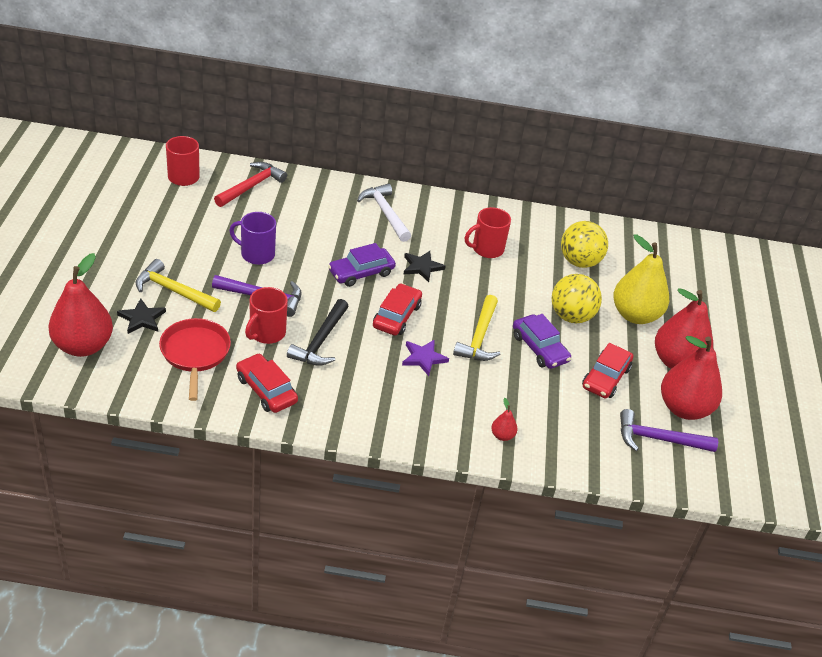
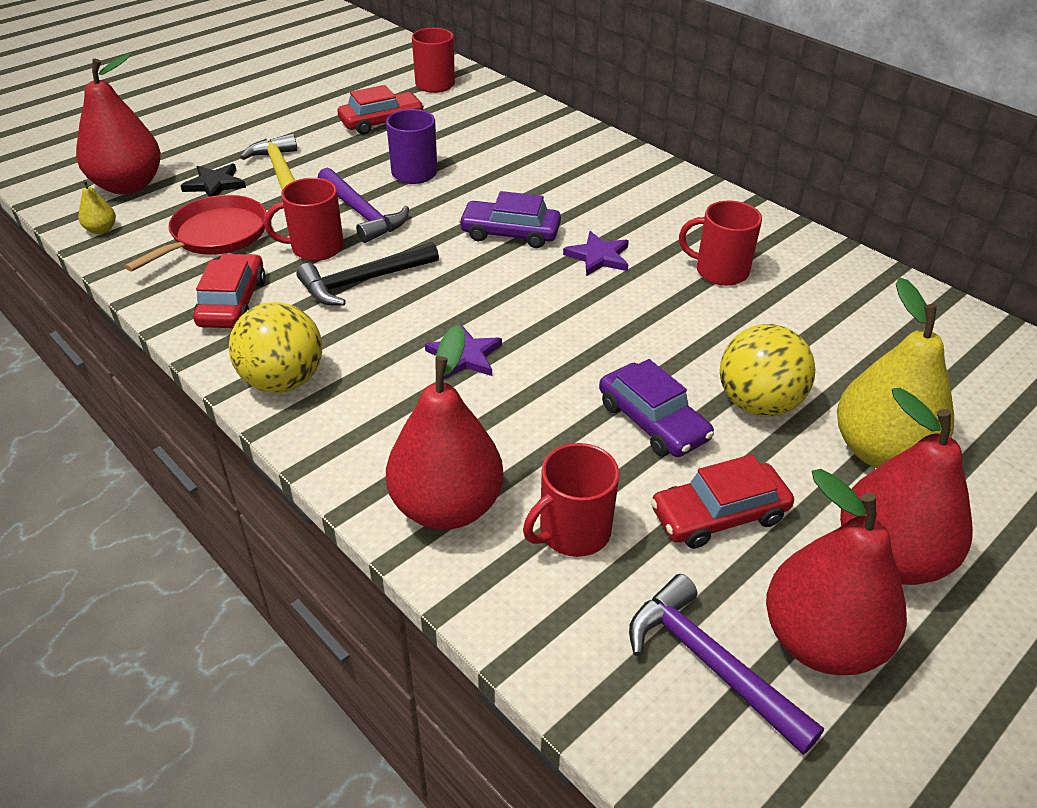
camera: 45 degrees right, 0 degrees up
red hammer [214,162,287,207] -> none
white hammer [357,183,411,242] -> none
red car [373,283,422,336] -> red car moved to [337,85,424,135]
black star [404,251,446,282] -> purple star [563,231,629,276]
yellow hammer [453,295,501,361] -> none
red pear [491,398,517,441] -> red pear [386,325,504,530], size x2.41
purple car [513,314,571,369] -> purple car turned 45 degrees counterclockwise [599,359,714,457]
yellow ball [561,221,608,268] -> yellow ball moved to [229,302,322,393]
none -> yellow pear [79,180,116,234]
none -> red mug [523,443,619,557]

